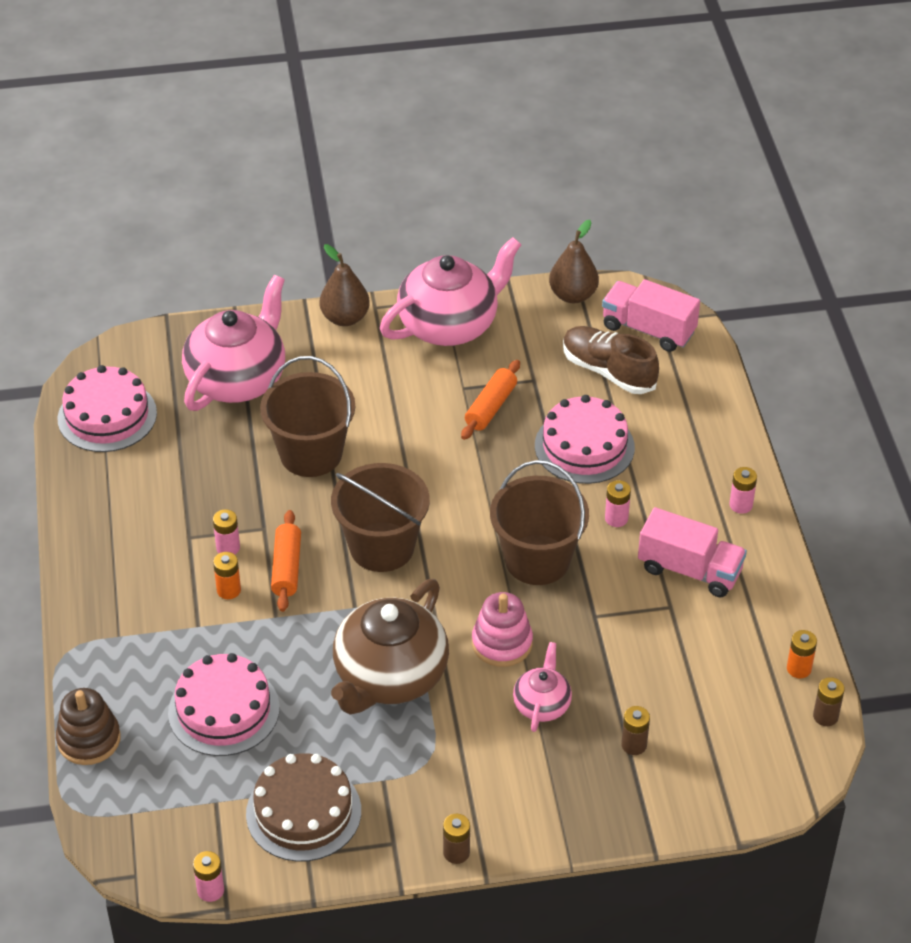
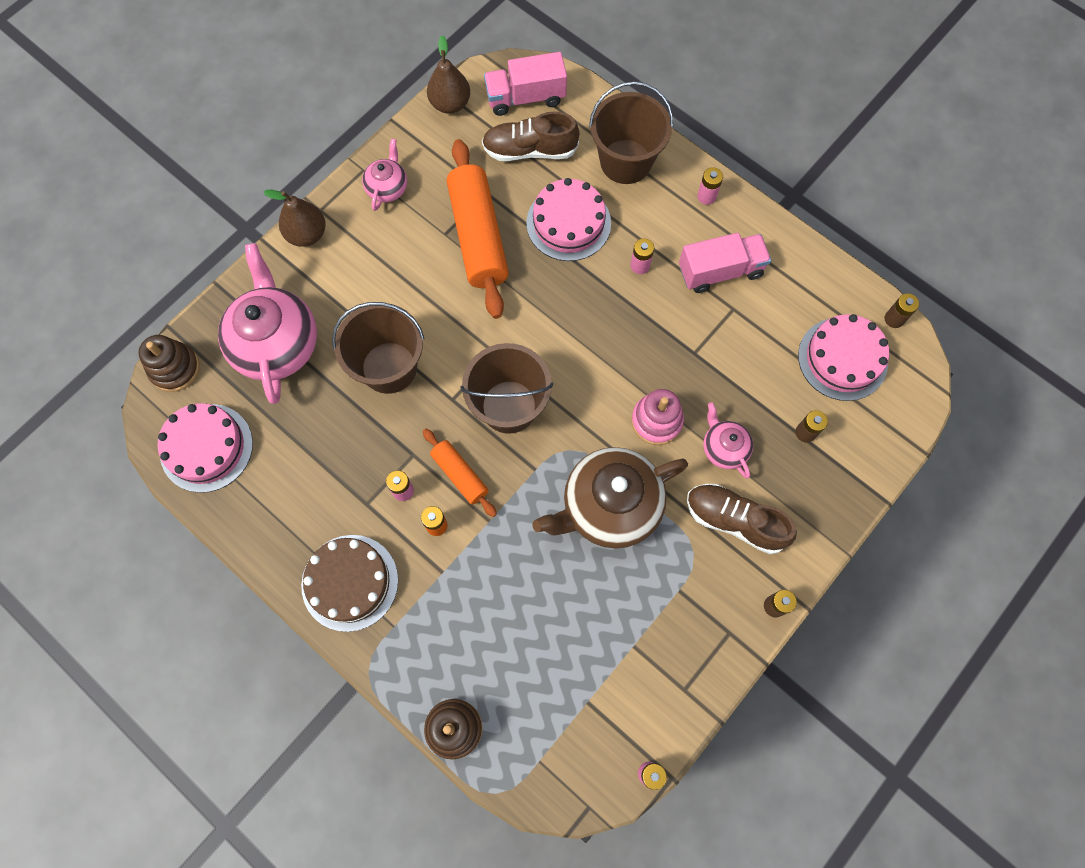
camera: 40 degrees left, 25 degrees up
pink cake [168,653,280,756] -> pink cake moved to [798,314,889,401]
brown cake [246,753,361,862] -> brown cake moved to [301,535,398,632]
brown teapot [331,579,449,714] -> brown teapot turned 75 degrees clockwise [533,447,688,549]
pink teapot [380,237,521,346] -> pink teapot [362,139,407,211], size x0.50
orange rolling pin [461,360,520,440] -> orange rolling pin [447,139,509,319], size x1.91
brown bucket [490,460,589,585] -> brown bucket moved to [589,81,673,184]
orange battery [787,630,817,678] -> none
none -> brown stacking toy [138,335,200,392]
none -> brown shoe [687,484,797,554]

